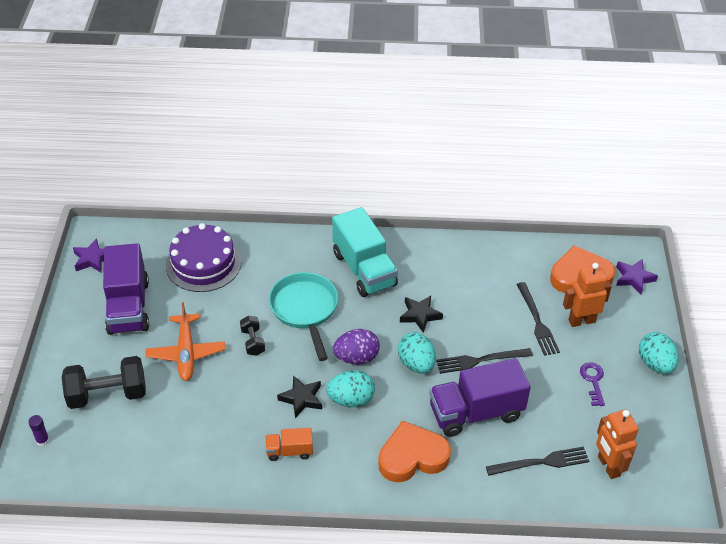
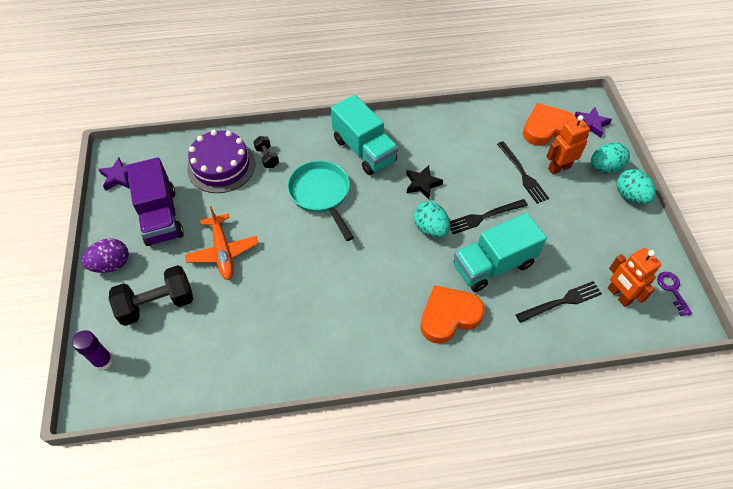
camera: 10 degrees left, 10 degrees up
purple glue stick [28,415,49,446] -> purple glue stick [72,330,114,370], size x1.56
black dumbbell [240,316,265,356] -> black dumbbell moved to [253,136,279,168]
orange truck [266,428,313,461] -> none
black star [277,376,322,418] -> none
turquoise egg [326,370,375,407] -> turquoise egg moved to [591,143,630,173]
purple egg [333,329,380,365] -> purple egg moved to [81,238,129,273]
purple truck [429,358,531,437] -> turquoise truck [454,213,547,292]
purple key [580,362,605,406] -> purple key moved to [657,272,692,316]

